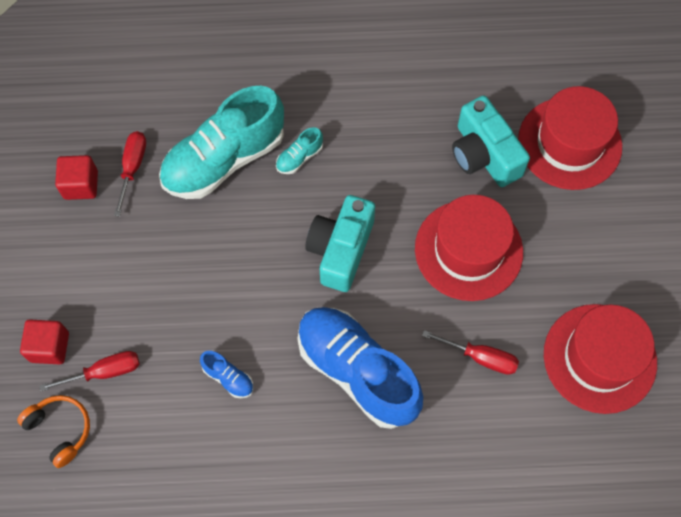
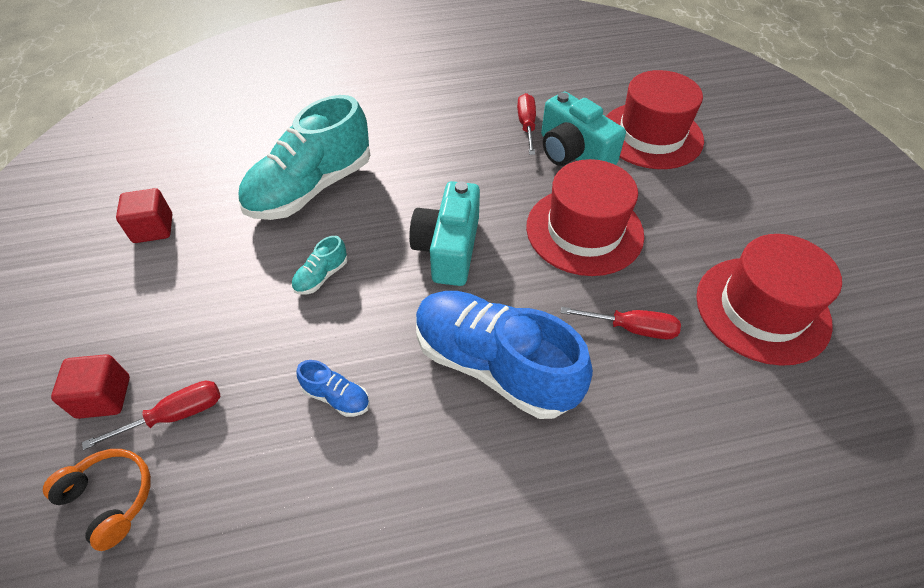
camera: 10 degrees left, 15 degrees down
red screwdriver [114,131,146,217] -> red screwdriver moved to [517,93,536,155]
turquoise shoe [276,127,323,174] -> turquoise shoe moved to [291,236,348,294]

